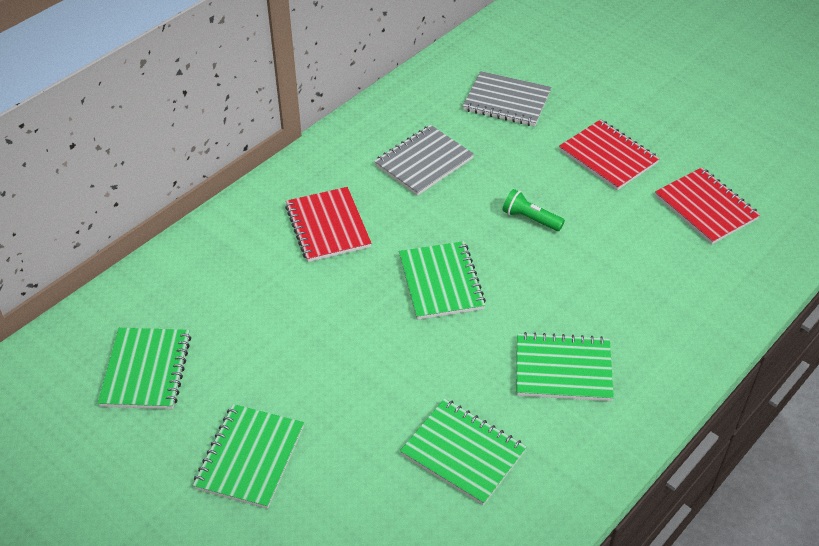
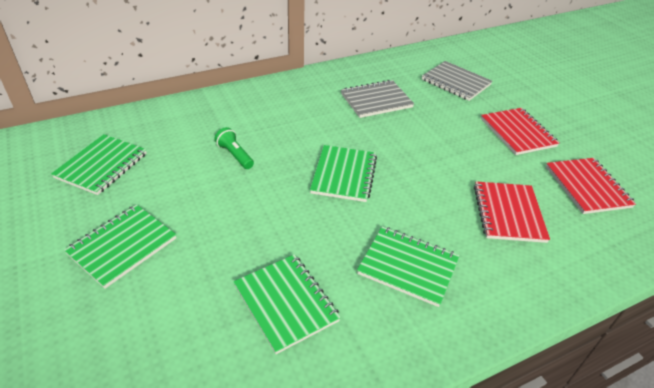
camera: 20 degrees right, 5 degrees down
red notebook [285,187,372,262] -> red notebook moved to [474,181,550,243]
green flashlight [503,189,565,231] -> green flashlight moved to [215,127,254,169]

